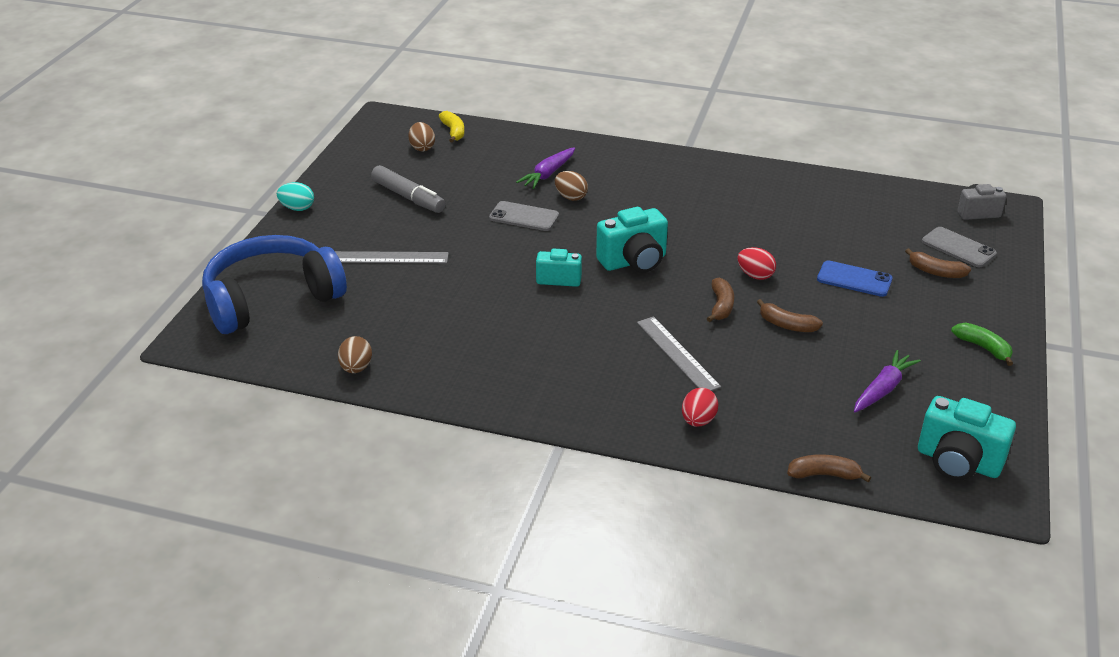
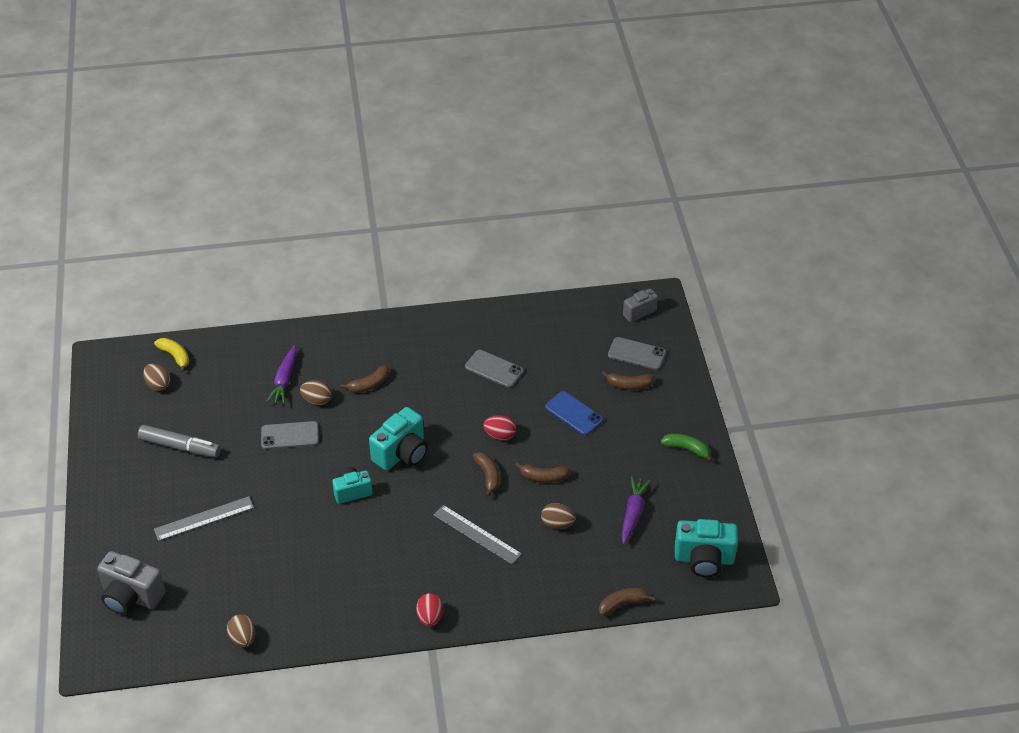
camera: 25 degrees left, 10 degrees up
blue headphones [202,235,347,334] -> grey camera [97,551,165,615]
turquoise egg [277,182,314,211] -> none
red egg [682,388,718,427] -> red egg moved to [416,593,443,627]
blue phone [817,260,893,297] -> blue phone turned 45 degrees clockwise [545,391,603,435]
none -> brown banana [341,365,389,393]
none -> grey phone [465,350,524,388]
none -> brown egg [541,503,575,529]

